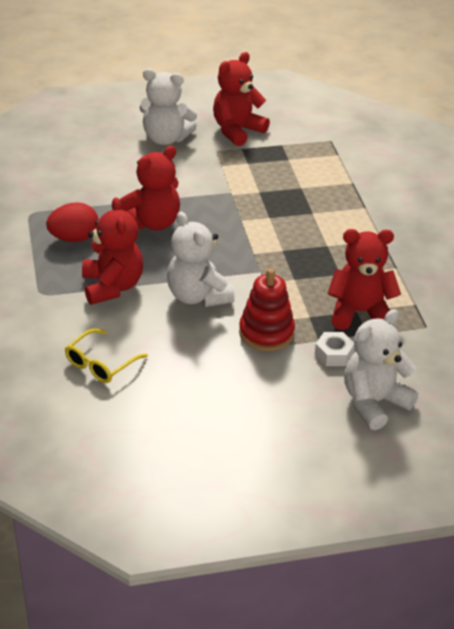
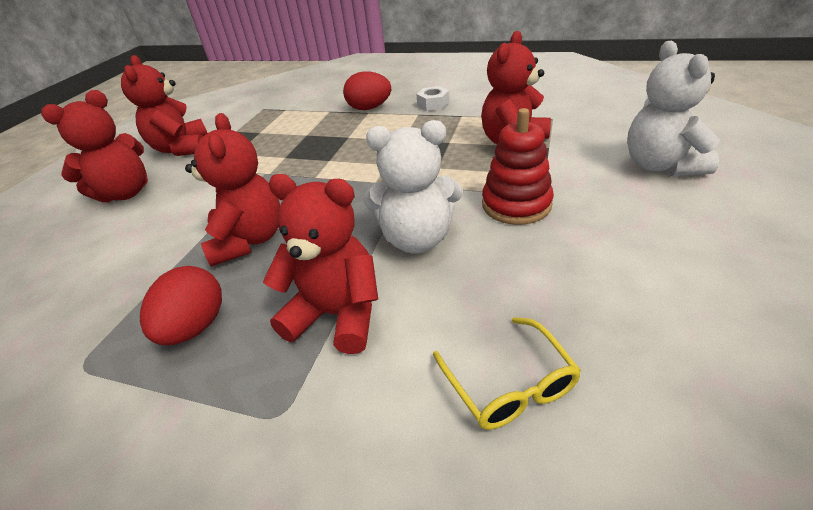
camera: 55 degrees left, 0 degrees up
white teddy bear [140,68,198,145] -> red teddy bear [41,90,148,202]
white nut [315,332,354,366] -> white nut moved to [416,86,450,111]
none -> red egg [343,71,391,110]

